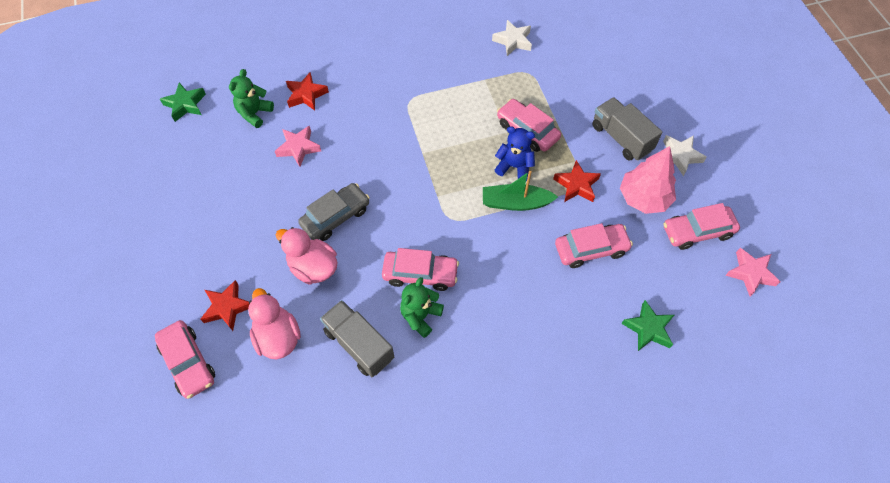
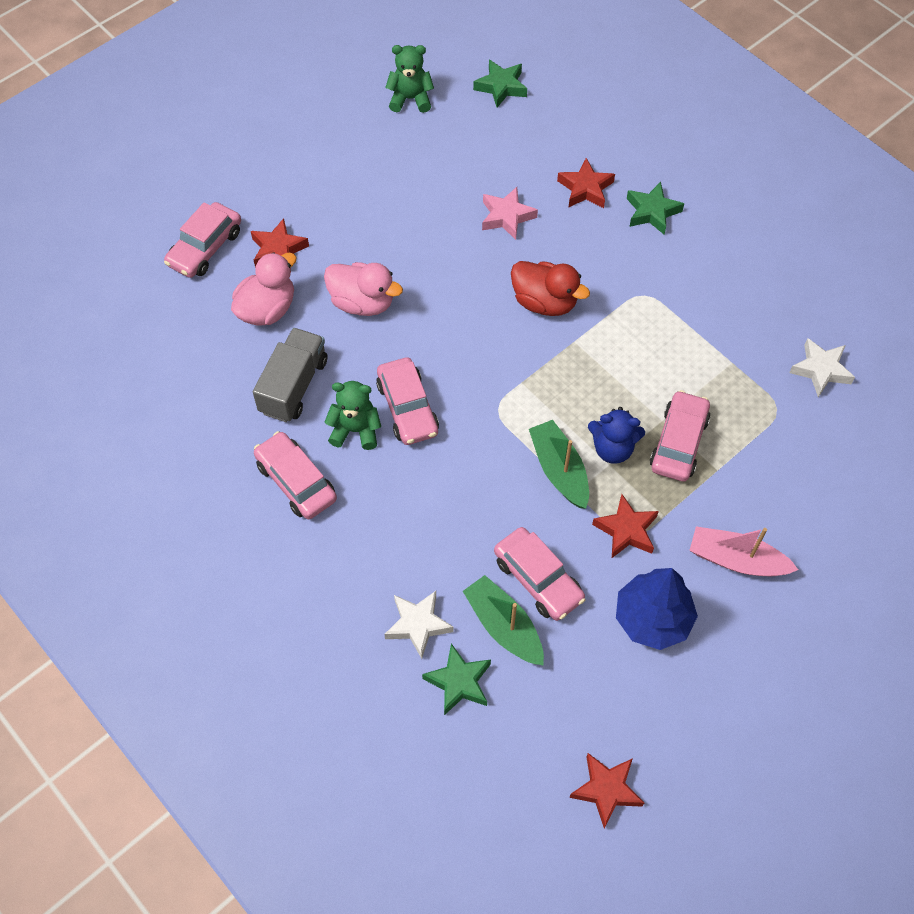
camera: 65 degrees right, 0 degrees up
green teddy bear [229,69,274,128] -> green teddy bear moved to [385,45,434,113]
pink duck [276,227,338,285] -> pink duck turned 105 degrees clockwise [324,262,403,316]
grey car [298,183,370,241] -> none
blue teddy bear [495,126,535,181] -> blue teddy bear turned 105 degrees clockwise [588,407,645,464]
grey truck [592,97,662,161] -> pink boat [689,526,798,576]
pink tree [620,146,676,214] -> blue tree [616,568,698,650]
white star [663,135,707,176] -> white star moved to [384,591,454,659]
pink car [664,203,740,250] -> pink car moved to [254,431,337,519]
pink star [725,248,781,296] -> red star [569,753,644,828]
none -> green boat [463,575,544,666]
none -> red duck [511,261,590,316]
none -> green star [627,182,684,235]

